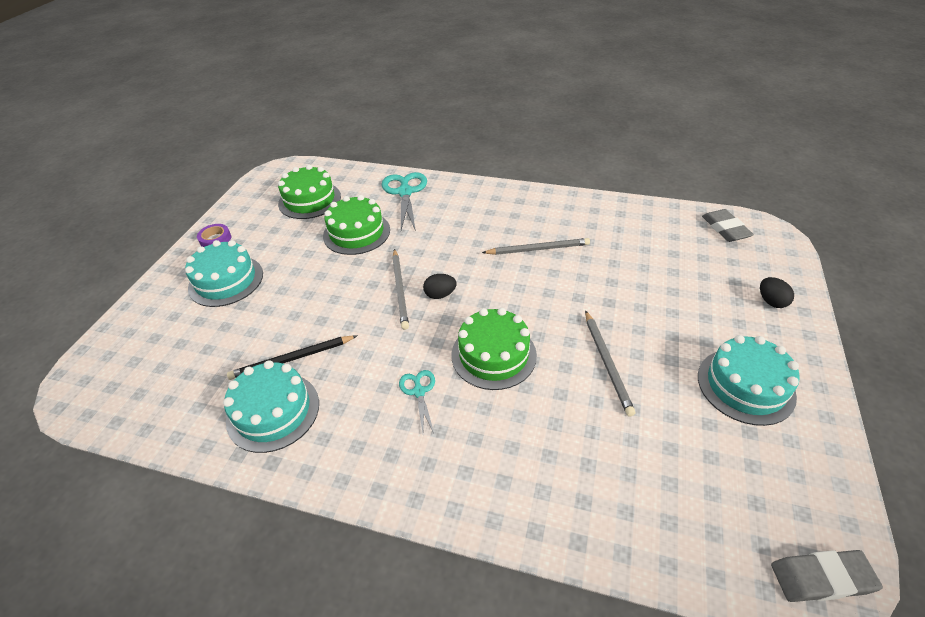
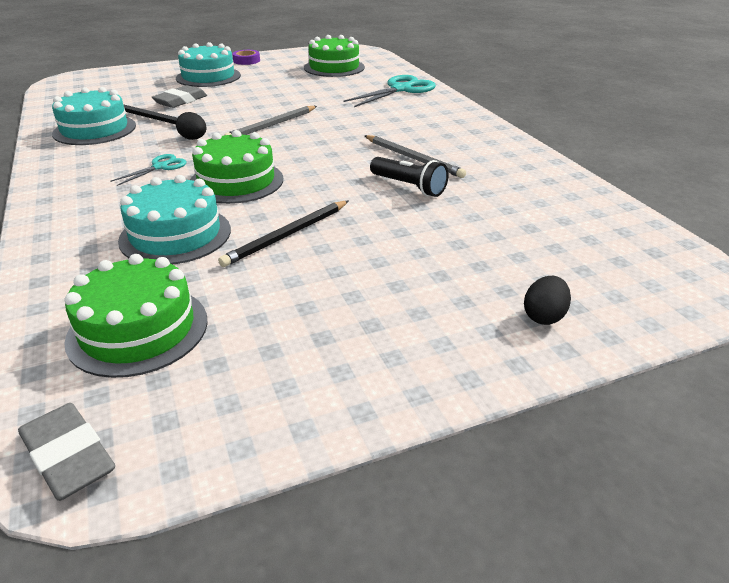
camera: 50 degrees right, 10 degrees down
green cake [323,195,390,255] -> green cake moved to [64,254,208,378]
black egg [423,274,457,299] -> black egg moved to [176,112,206,140]
grey pencil [585,310,635,416] -> black pencil [218,201,349,267]
turquoise cake [698,335,800,426] -> turquoise cake moved to [118,175,231,264]
grey eraser [702,209,754,242] -> grey eraser moved to [152,85,207,108]
none -> black flashlight [370,157,449,197]

